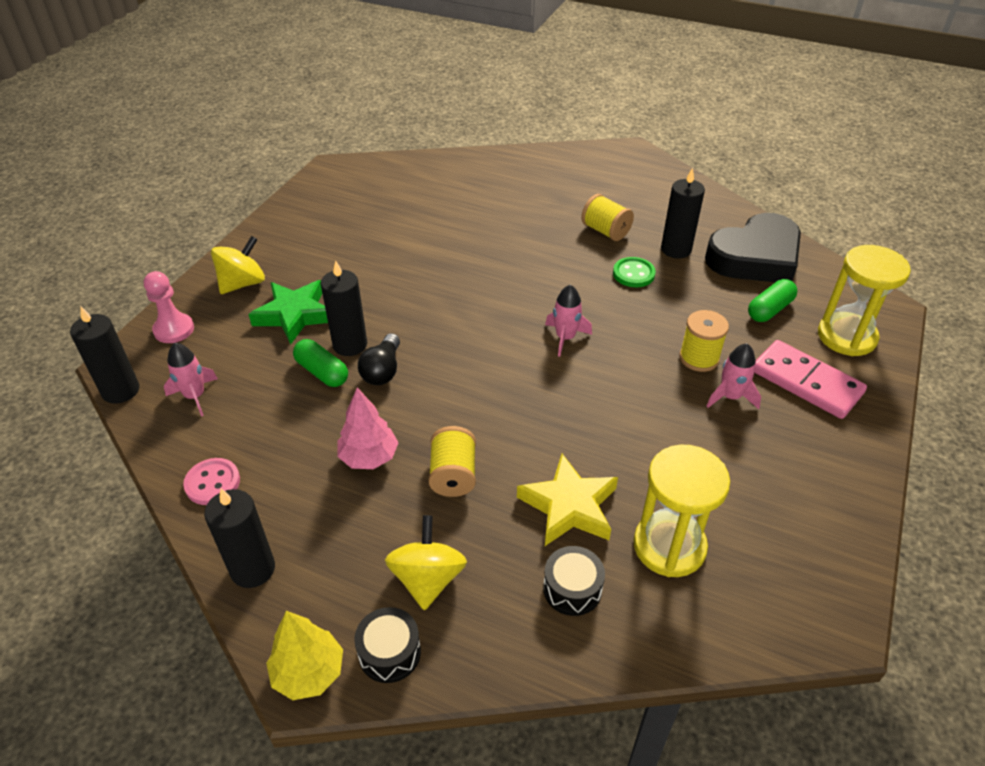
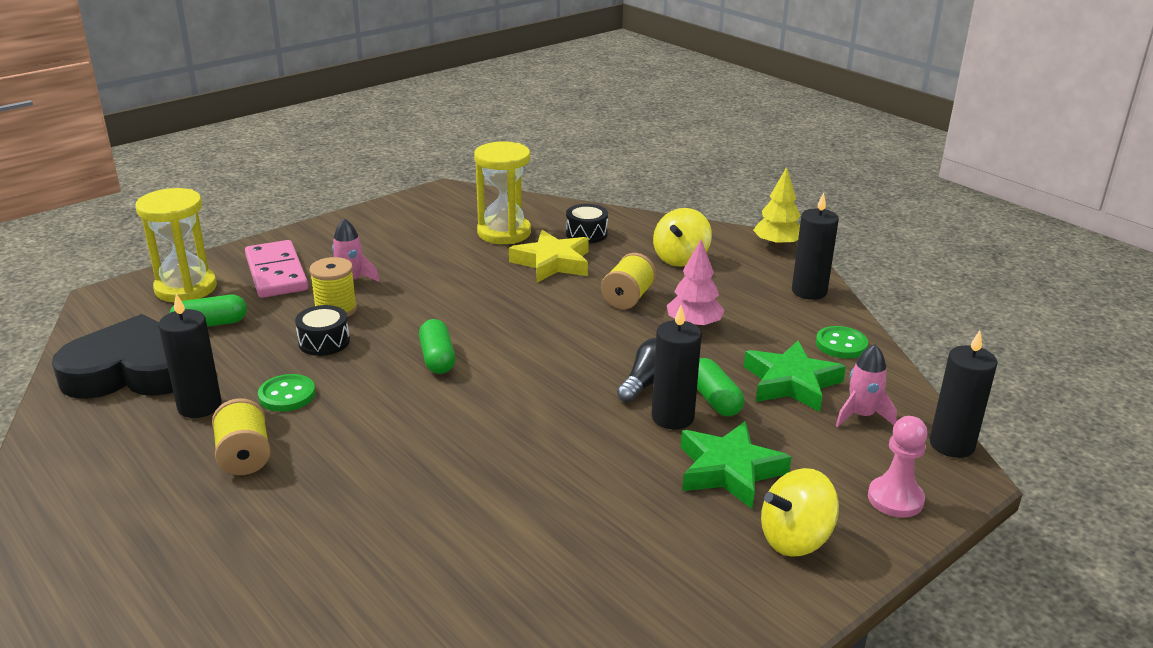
camera: 155 degrees left, 15 degrees down
pink button [183,458,240,505] -> green button [816,326,868,359]
black drum [354,607,421,683] -> black drum moved to [295,305,350,356]
pink rocket [545,285,592,357] -> green capsule [419,319,455,374]
none -> green star [744,341,846,412]

